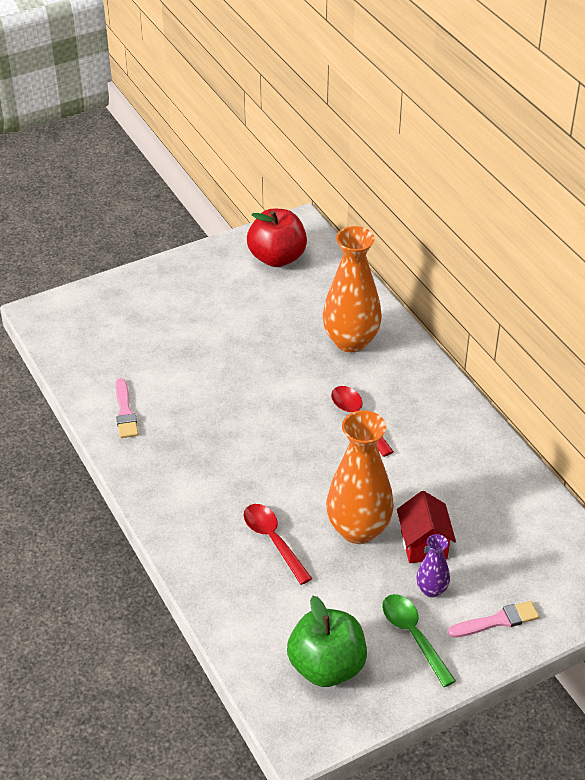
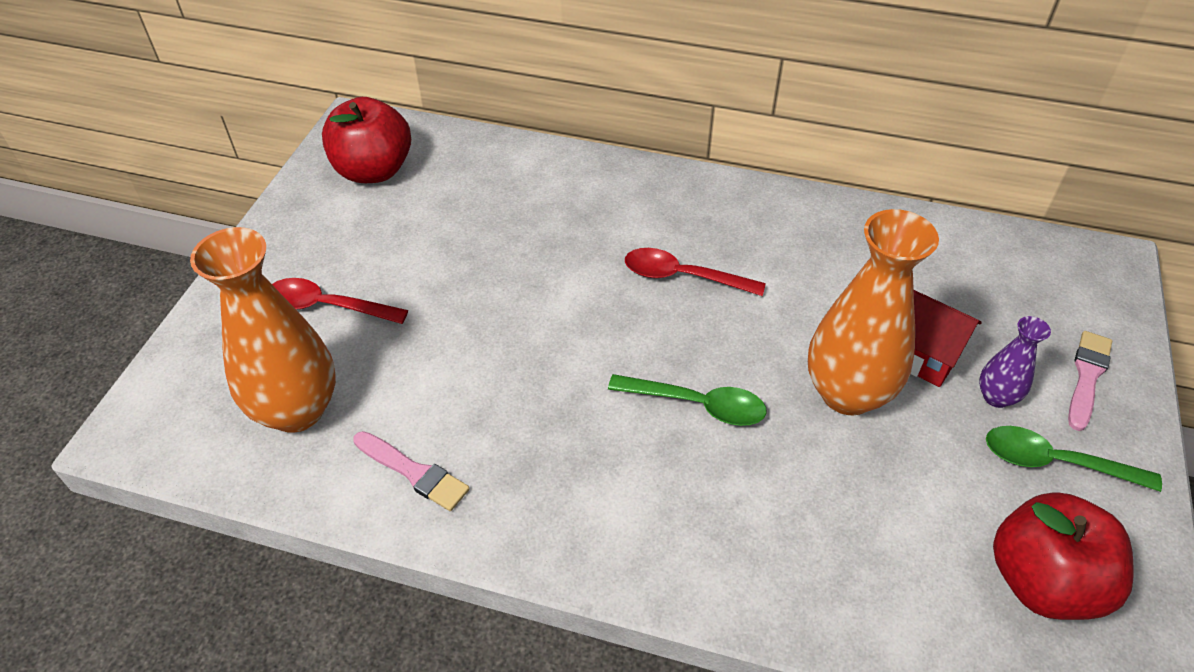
camera: 45 degrees left, 5 degrees up
red spoon [244,504,313,585] -> red spoon moved to [272,278,408,324]
green apple [287,596,367,687] -> red apple [993,492,1134,620]
orange vase [323,226,382,353] -> orange vase moved to [190,227,336,433]
none -> green spoon [608,374,767,426]

